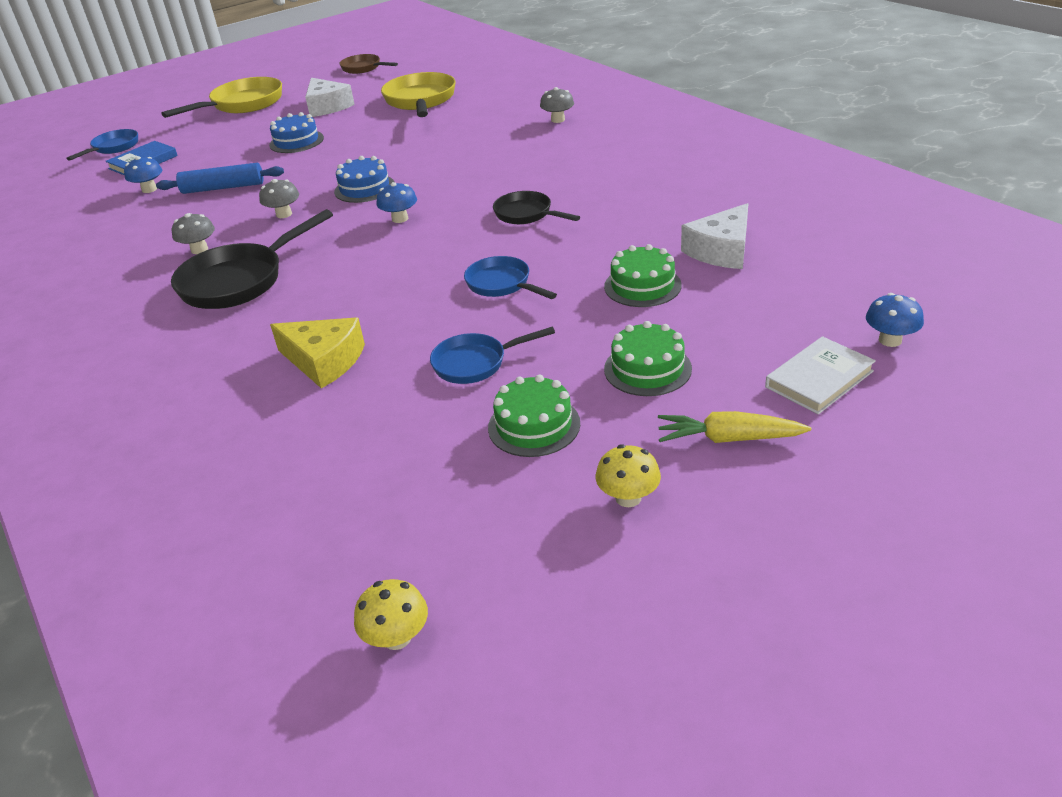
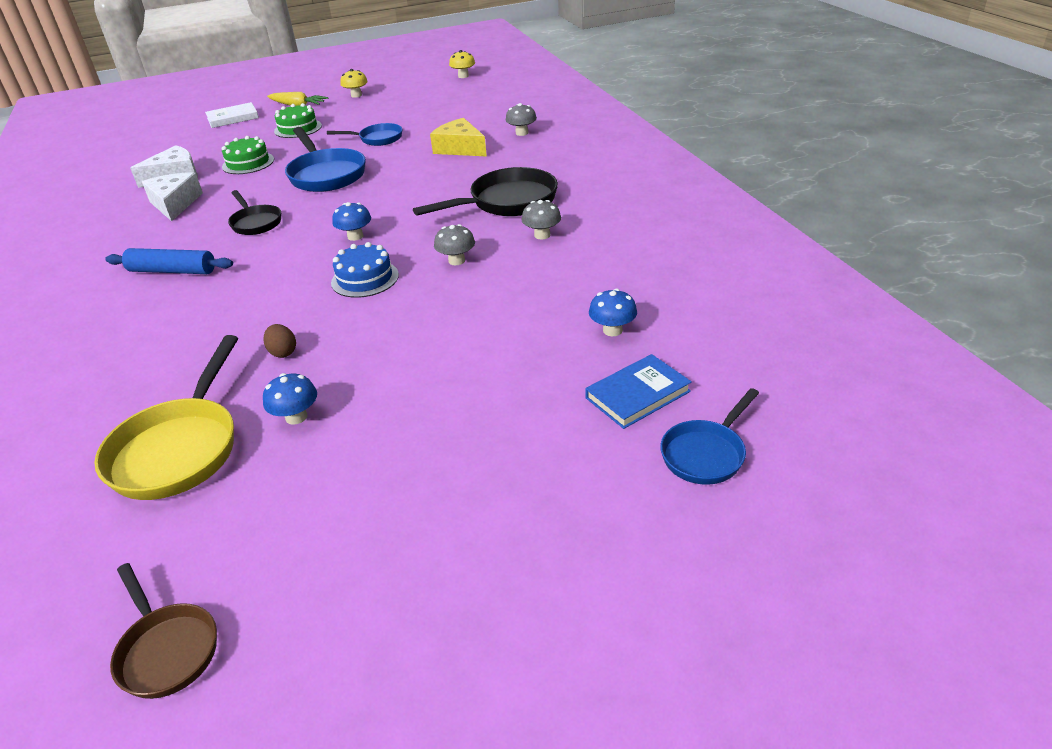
camera: 165 degrees left, 0 degrees up
blue rolling pin [156,163,284,194] -> blue rolling pin moved to [105,248,233,274]
yellow pan [161,77,282,118] -> none
blue cake [269,112,324,153] -> none
white cheese [305,78,355,117] -> white cheese moved to [142,172,203,221]
blue pan [464,256,557,299] -> blue pan [285,127,366,192], size x1.68
green cake [488,374,580,457] -> none
grey mushroom [540,87,574,123] -> grey mushroom moved to [505,103,537,136]
blue mushroom [866,293,924,347] -> blue mushroom moved to [263,373,317,425]
none -> brown egg [263,324,296,358]

